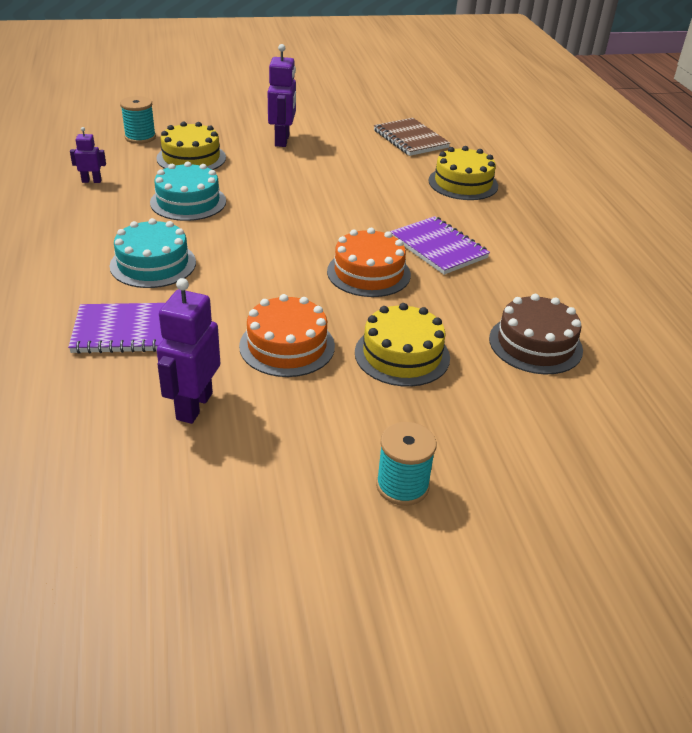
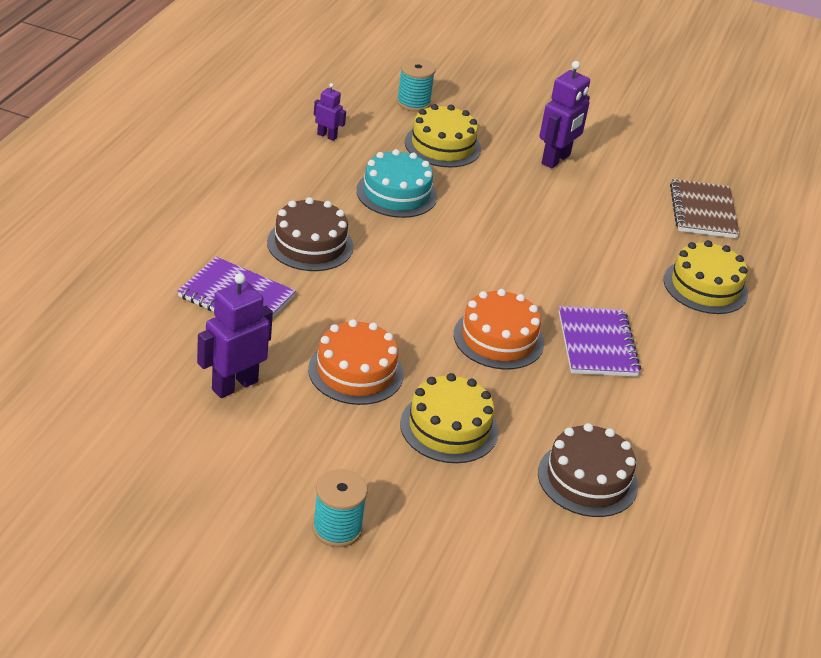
camera: 30 degrees right, 0 degrees up
turquoise cake [110,218,196,288] -> brown cake [267,197,354,271]

